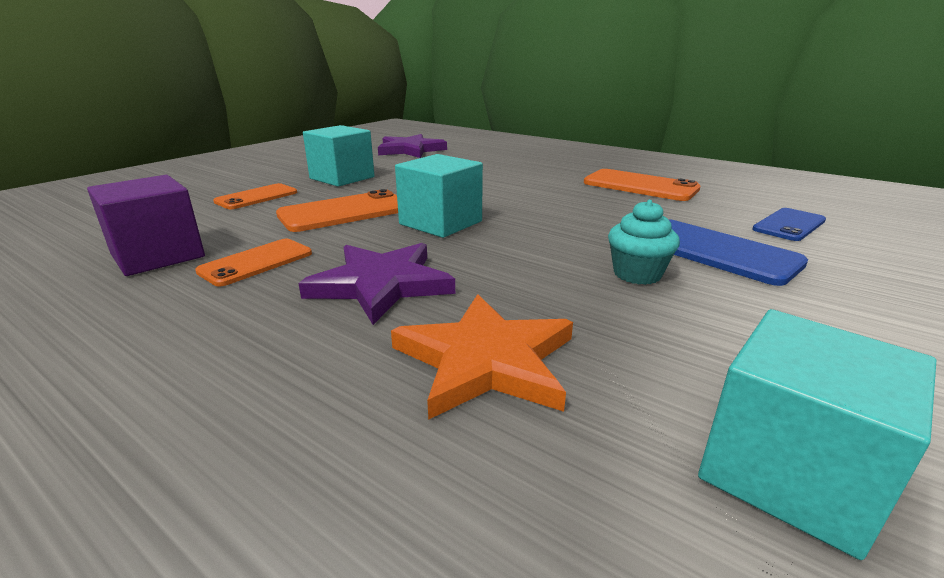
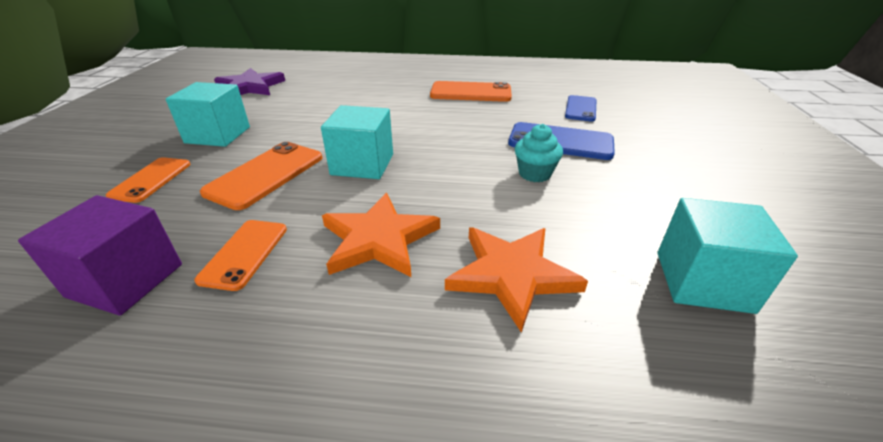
camera: 30 degrees left, 10 degrees up
purple star [298,243,455,325] -> orange star [322,193,440,277]

